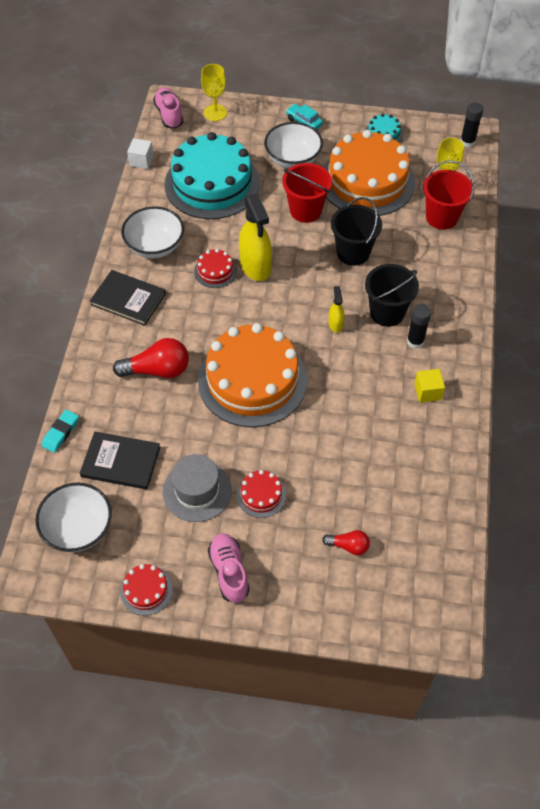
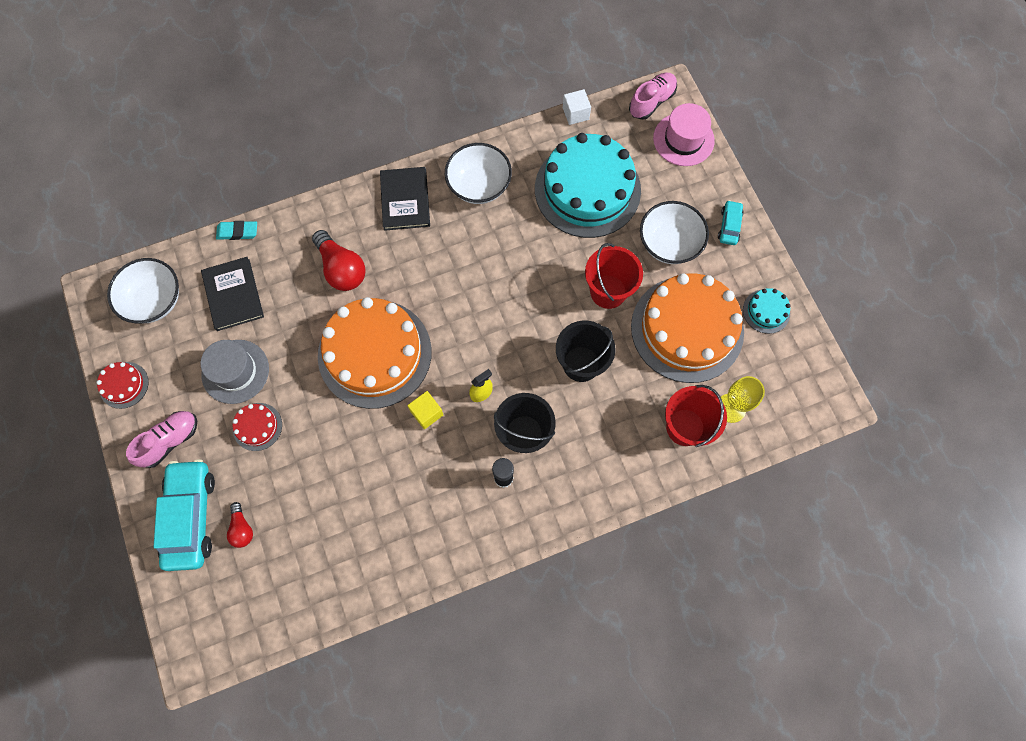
camera: 60 degrees right, 15 degrees up
red cake [194,249,237,288] -> none
yellow goblet [201,64,227,121] -> pink hat [653,103,715,166]
yellow spray bottle [239,194,272,281] -> none
yellow cube [414,369,445,403] -> yellow cube moved to [407,391,443,429]
black glue stick [460,103,483,148] -> none
none -> turquoise car [154,459,215,571]

